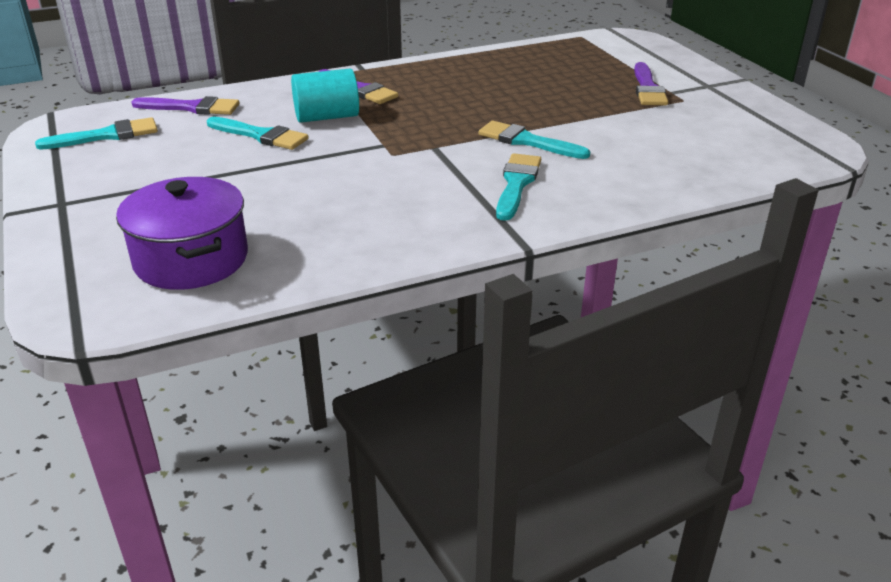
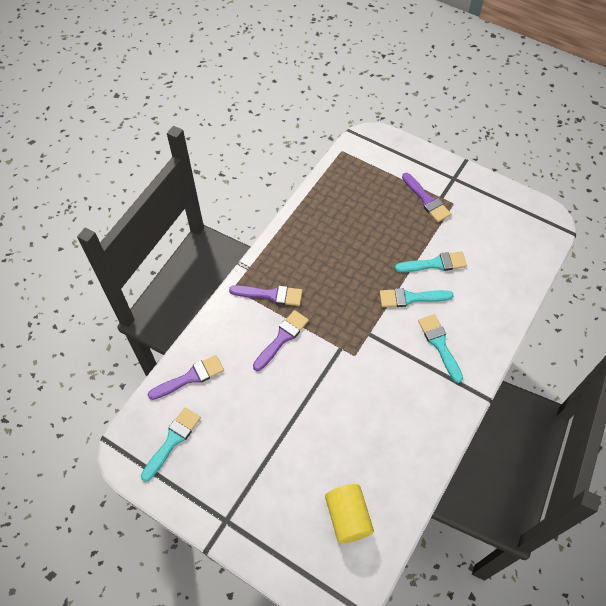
camera: 35 degrees left, 25 degrees up
purple pot [116,177,248,290] -> yellow cylinder [325,484,374,543]
turquoise brush [207,117,309,150] -> turquoise brush moved to [395,251,467,272]
turquoise cylinder [291,69,359,123] -> purple brush [253,310,309,371]

